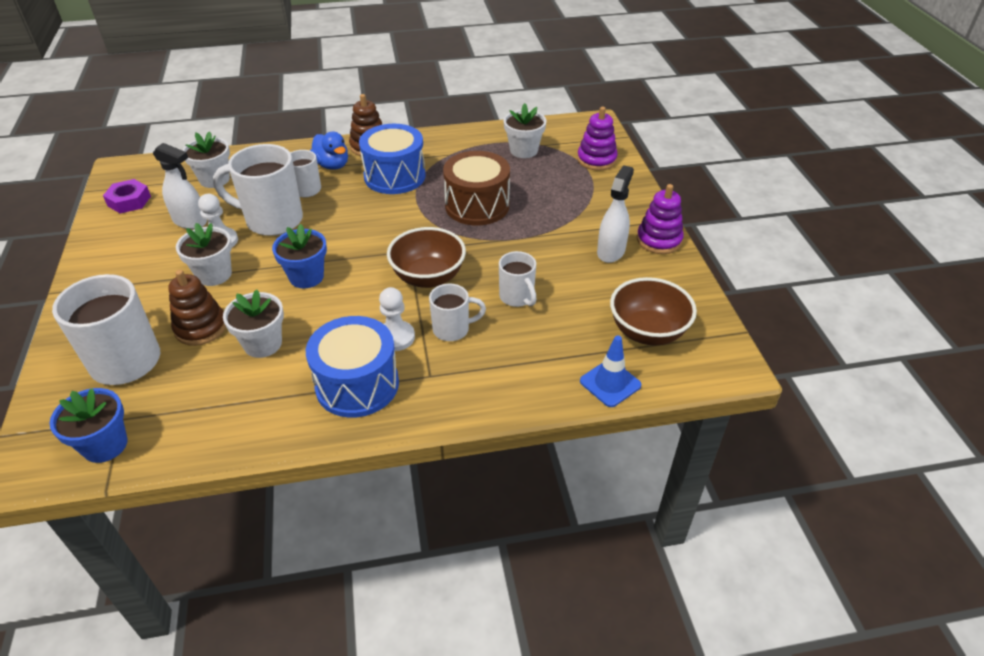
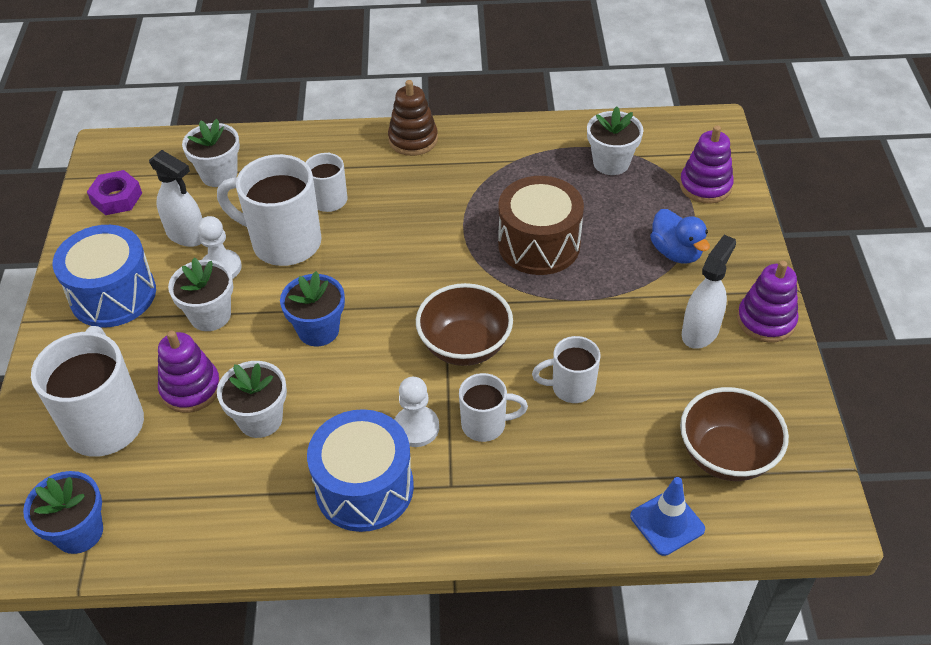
camera: 10 degrees right, 5 degrees up
brown stacking toy [168,270,226,346] -> purple stacking toy [158,331,220,413]
blue duck [310,131,348,170] -> blue duck moved to [650,209,710,264]
blue drum [359,124,426,194] -> blue drum moved to [52,225,156,328]
white mug [499,251,536,307] -> white mug turned 105 degrees clockwise [532,336,601,403]

